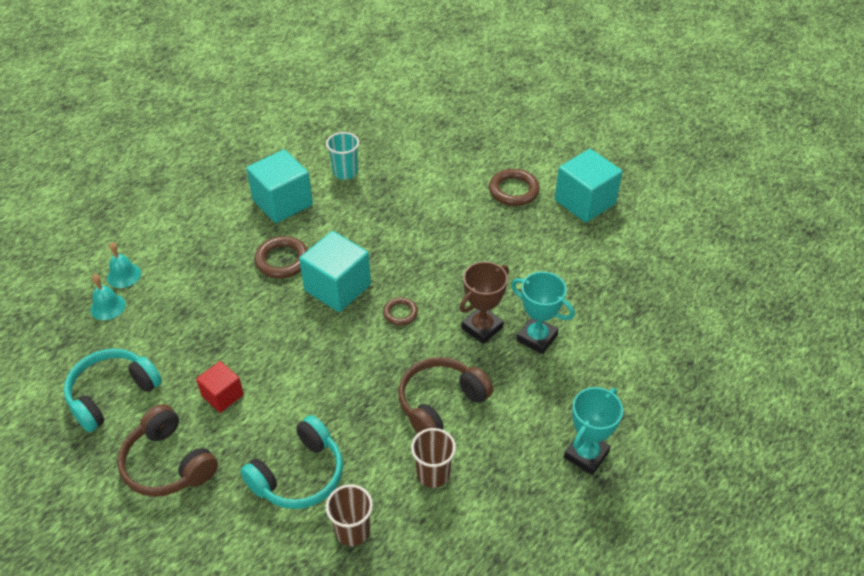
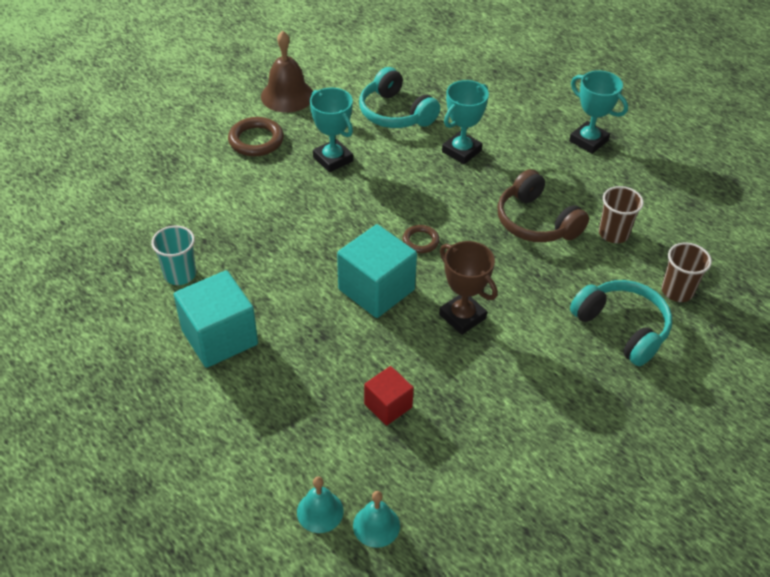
camera: 85 degrees left, 0 degrees up
turquoise headphones [64,349,162,432] -> turquoise headphones moved to [359,67,440,128]
brown headphones [117,404,218,497] -> none
red cube [196,361,244,413] -> red cube moved to [364,366,414,425]
brown ring [254,236,308,278] -> none
brown trophy [460,261,509,344] -> brown trophy moved to [439,241,498,335]
turquoise cube [555,149,623,223] -> brown bell [261,31,313,113]
none -> turquoise trophy [310,88,353,172]

